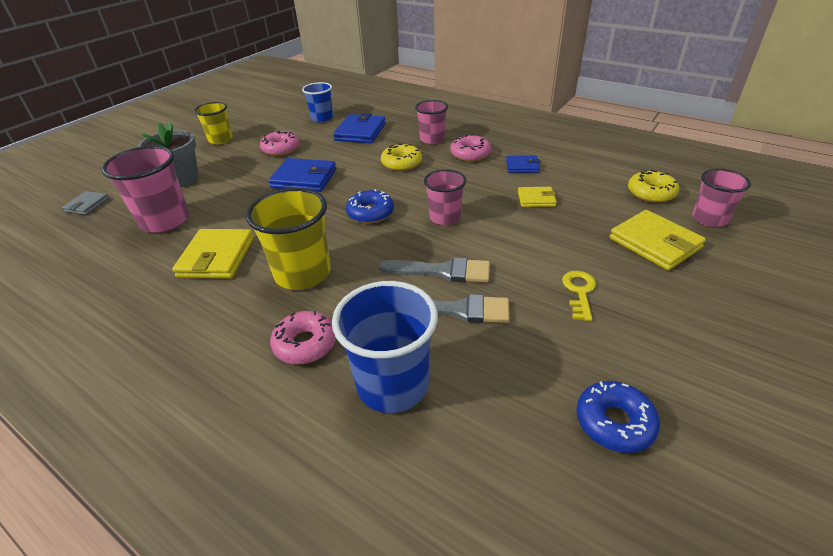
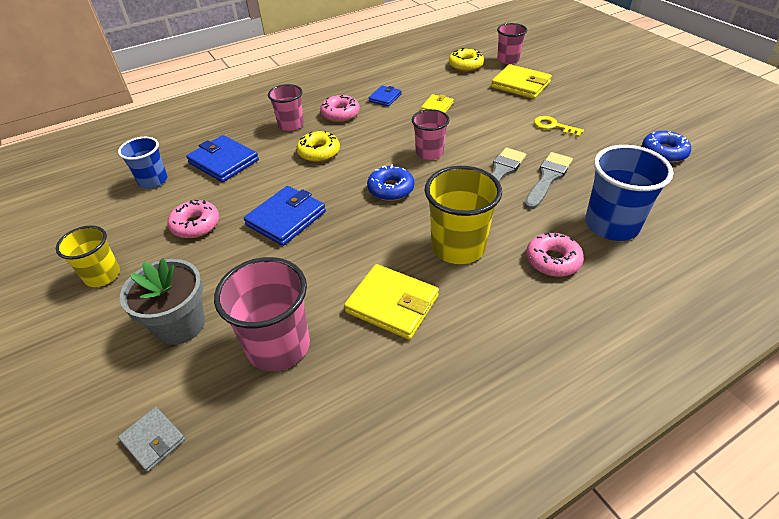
camera: 65 degrees left, 5 degrees up
yellow wallet [609,210,706,270] -> yellow wallet turned 45 degrees clockwise [491,64,552,99]

